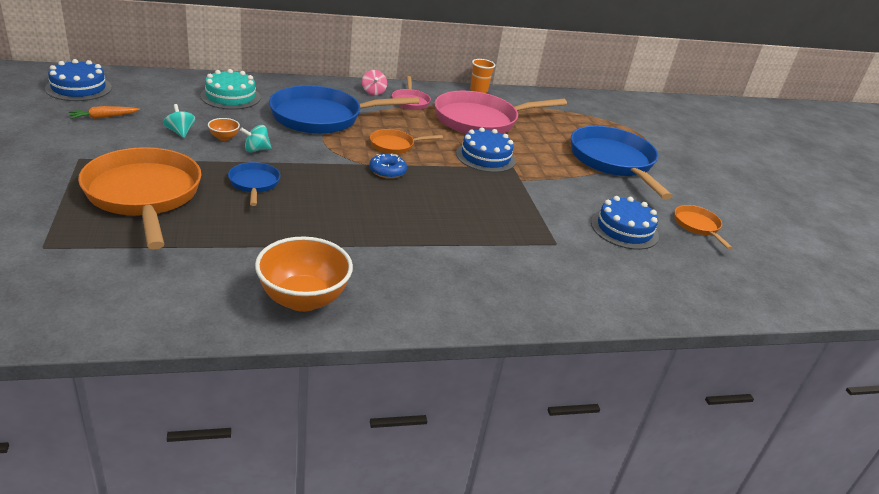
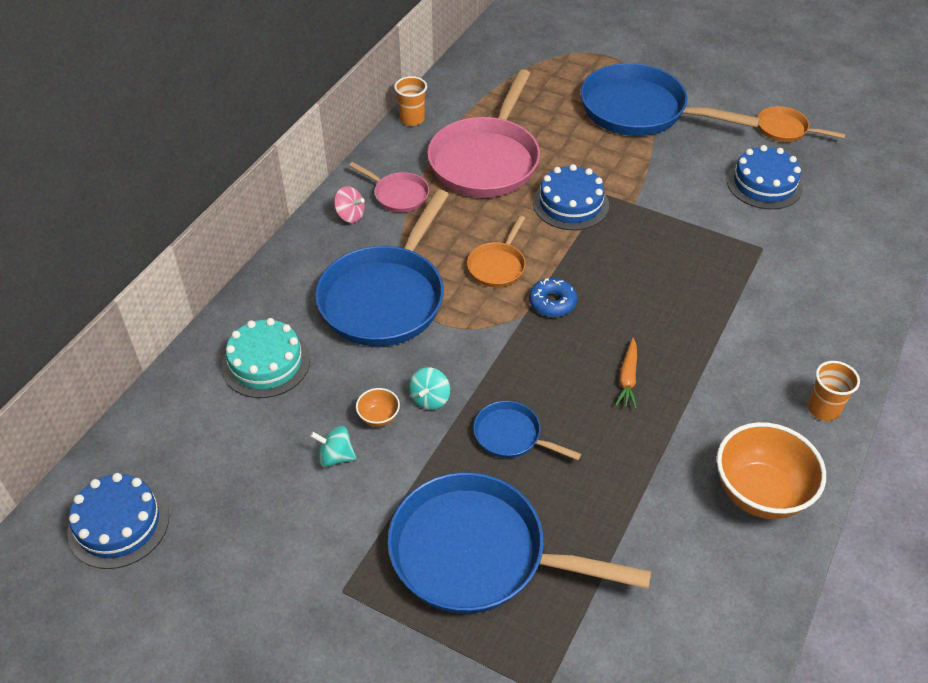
camera: 45 degrees left, 15 degrees up
orange carrot [69,106,140,119] -> orange carrot moved to [615,338,637,409]
orange pan [78,147,201,249] -> blue pan [388,472,651,614]
none -> orange cup [808,361,860,421]

